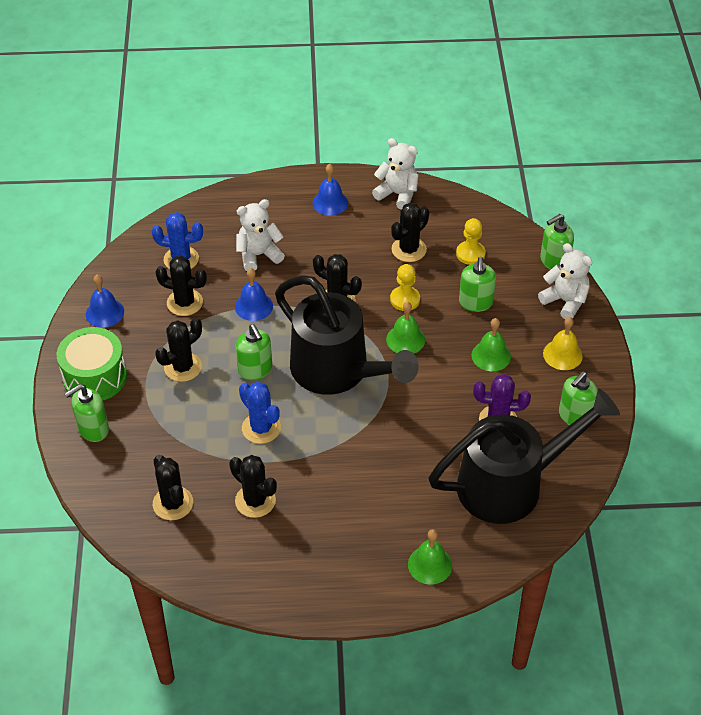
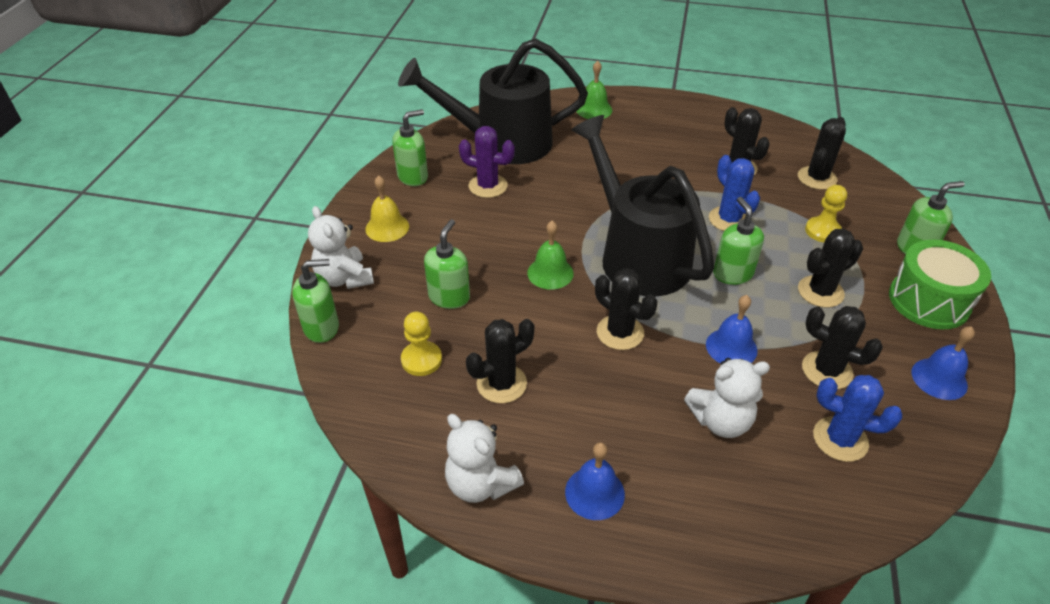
camera: 165 degrees left, 5 degrees down
black cactus [153,455,193,520] -> black cactus turned 45 degrees clockwise [798,117,846,190]
yellow pawn [390,264,420,311] -> yellow pawn moved to [805,185,847,242]
green bell [472,318,511,371] -> none

